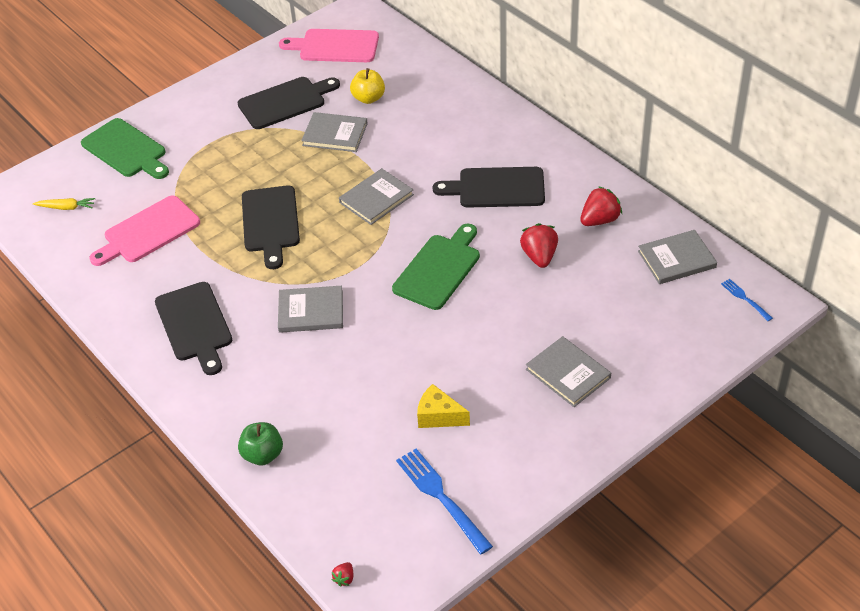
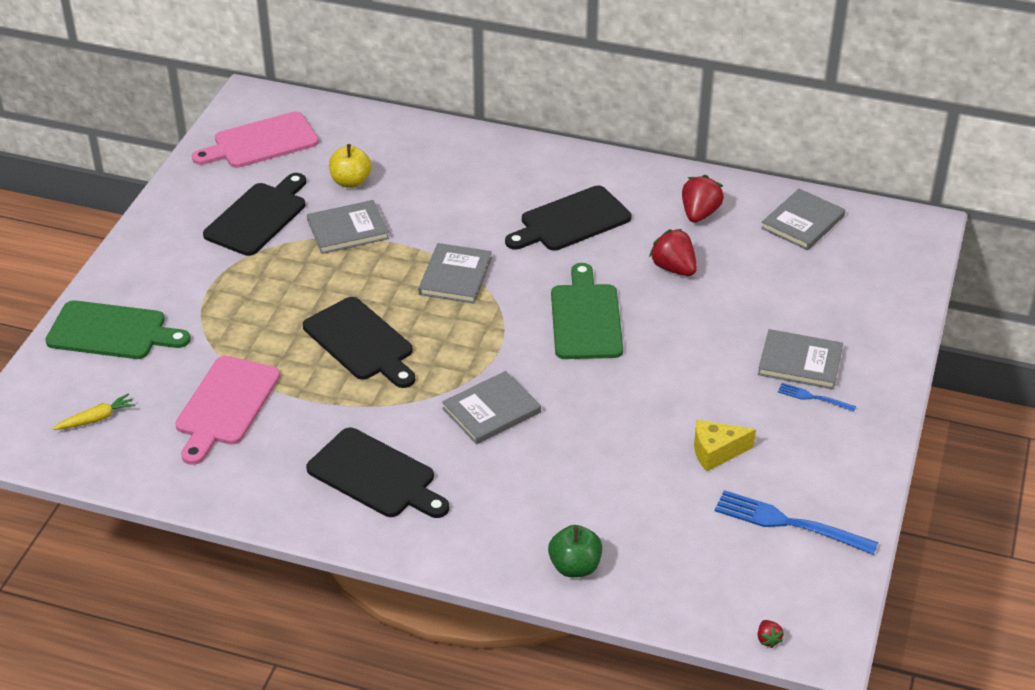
camera: 35 degrees left, 5 degrees down
blue fork [721,279,773,321] -> blue fork moved to [778,383,856,412]

